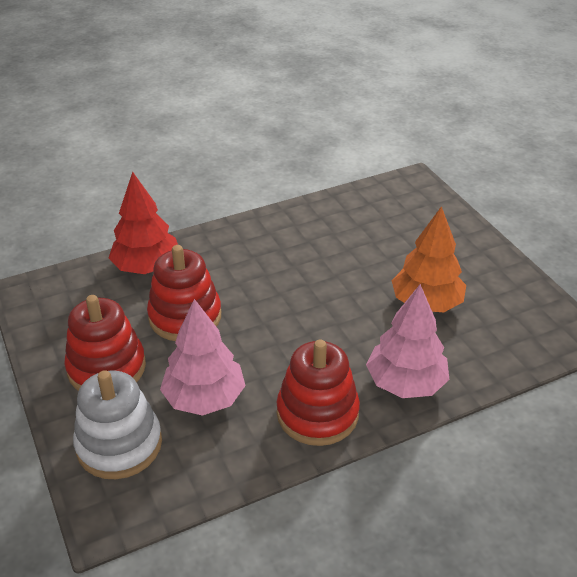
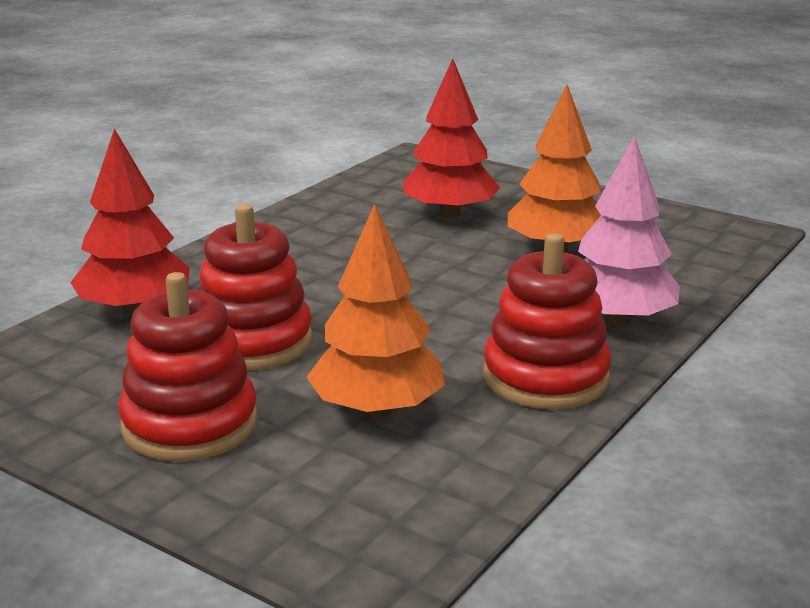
camera: 30 degrees left, 15 degrees down
white stacking toy [73,370,162,479] -> none
pink tree [160,299,246,416] -> orange tree [306,204,445,418]
none -> red tree [403,58,500,218]

